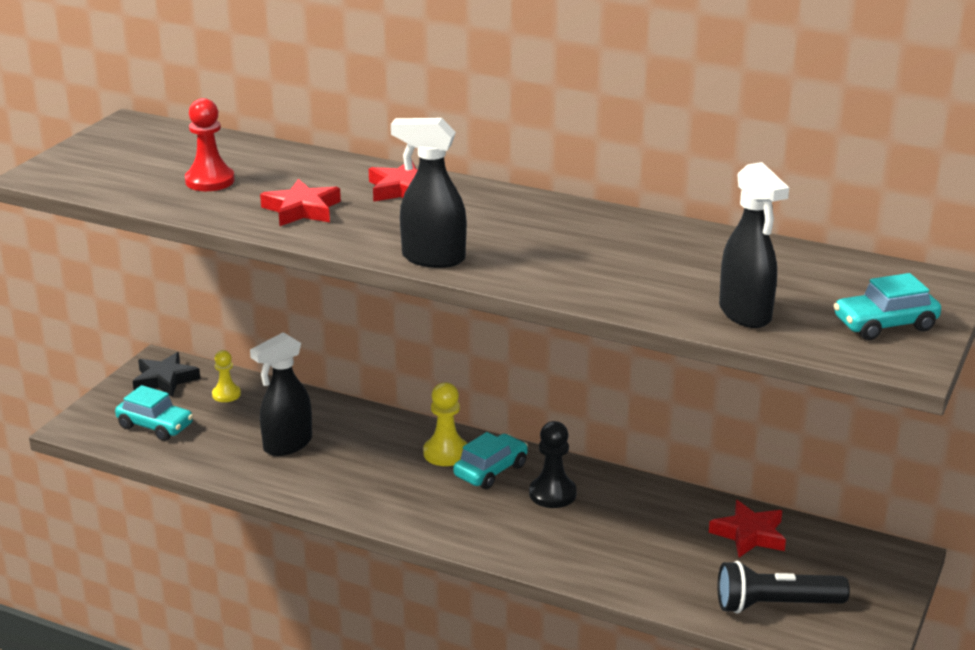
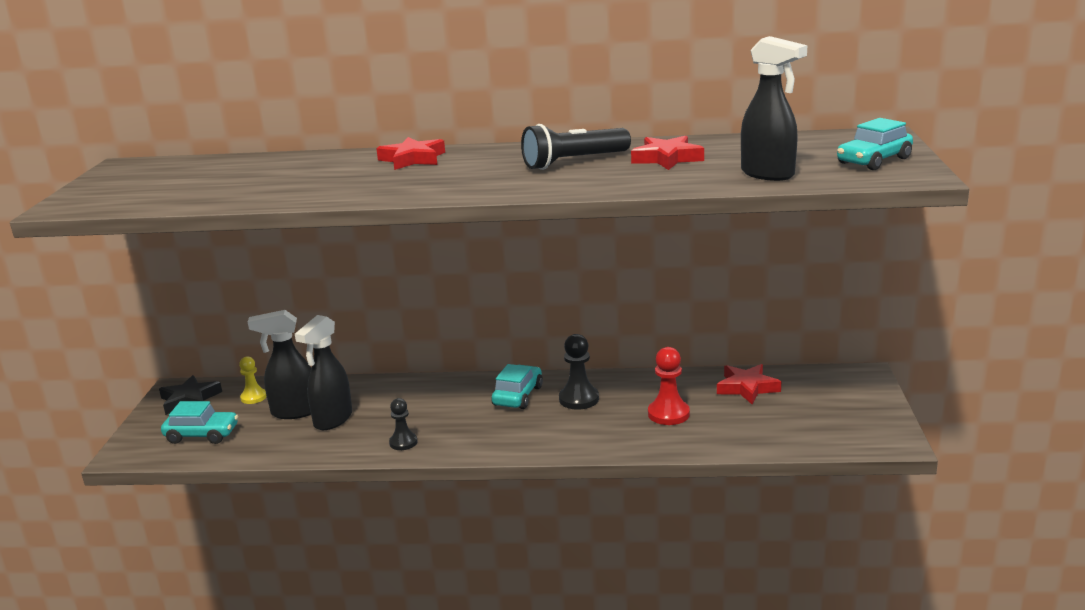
camera: 20 degrees left, 5 degrees down
red pawn [185,98,235,191] -> red pawn moved to [648,347,690,425]
red star [260,179,341,226] -> red star moved to [631,136,704,170]
black spray bottle [391,118,467,268] -> black spray bottle moved to [248,310,311,419]
yellow pawn [423,382,468,466] -> none
black flashlight [717,561,850,614] -> black flashlight moved to [521,124,631,170]
none -> black pawn [389,398,417,450]

